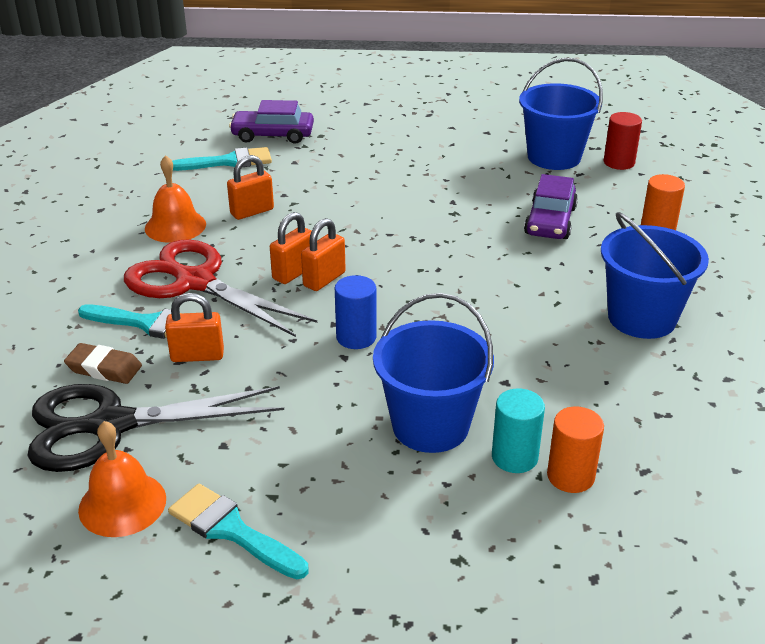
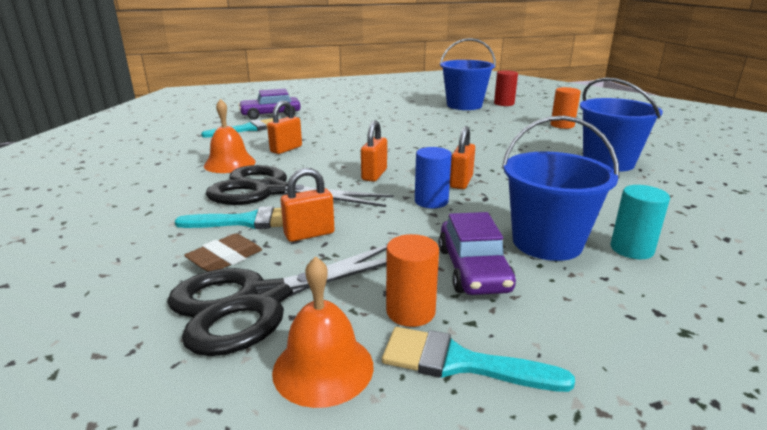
camera: 20 degrees left, 10 degrees down
brown eraser [64,343,142,384] -> brown eraser turned 45 degrees counterclockwise [184,233,262,271]
red scissors [124,239,317,337] -> black scissors [206,165,394,207]
orange padlock [270,212,311,284] -> orange padlock moved to [450,126,475,189]
purple car [524,174,578,239] -> purple car moved to [439,212,516,295]
orange cylinder [547,407,604,493] -> orange cylinder moved to [386,234,439,327]

